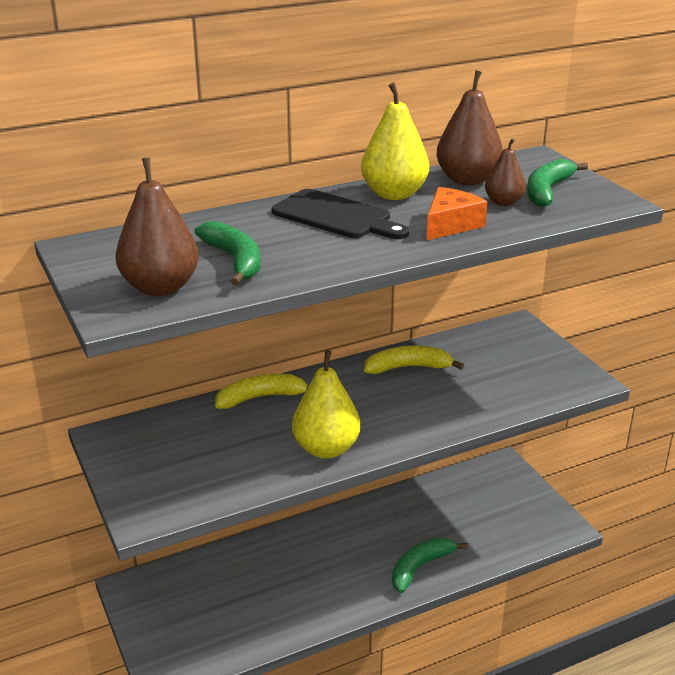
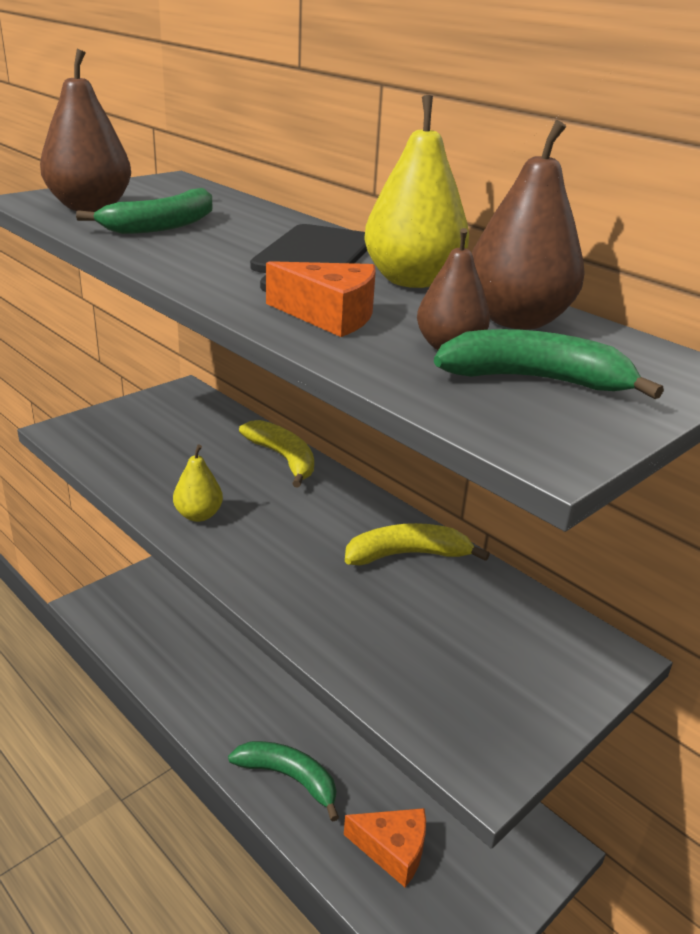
camera: 70 degrees right, 0 degrees up
yellow pear [292,350,361,459] -> yellow pear [173,445,223,522], size x0.59
yellow banana [364,346,465,374] -> yellow banana turned 75 degrees counterclockwise [345,523,490,565]
none -> orange cheese [344,808,426,887]

